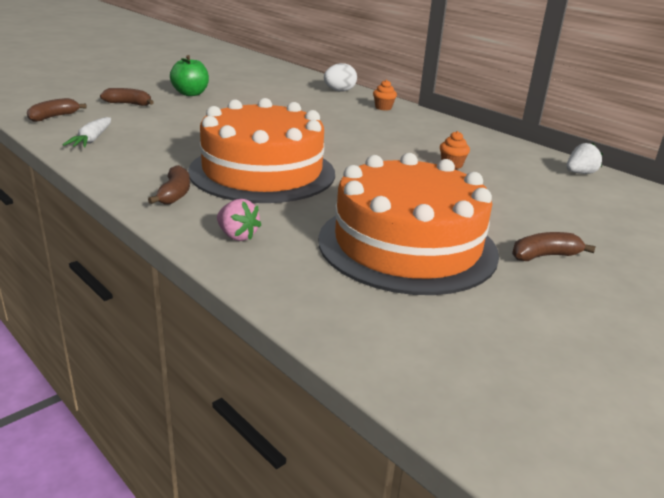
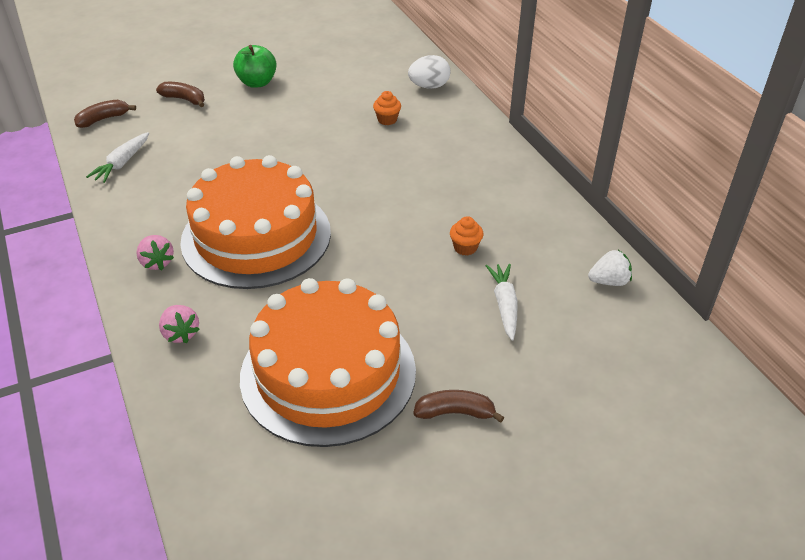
camera: 20 degrees right, 15 degrees up
brown banana [148,165,190,205] -> pink strawberry [136,235,174,270]
orange cupcake [373,80,397,110] -> orange cupcake moved to [373,91,401,125]
none -> white carrot [485,264,518,341]

